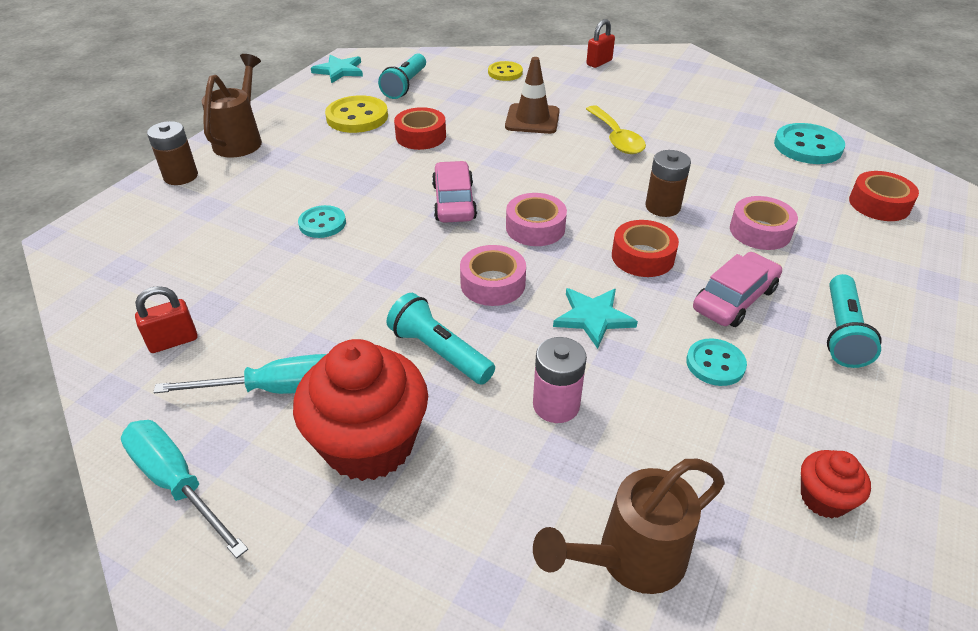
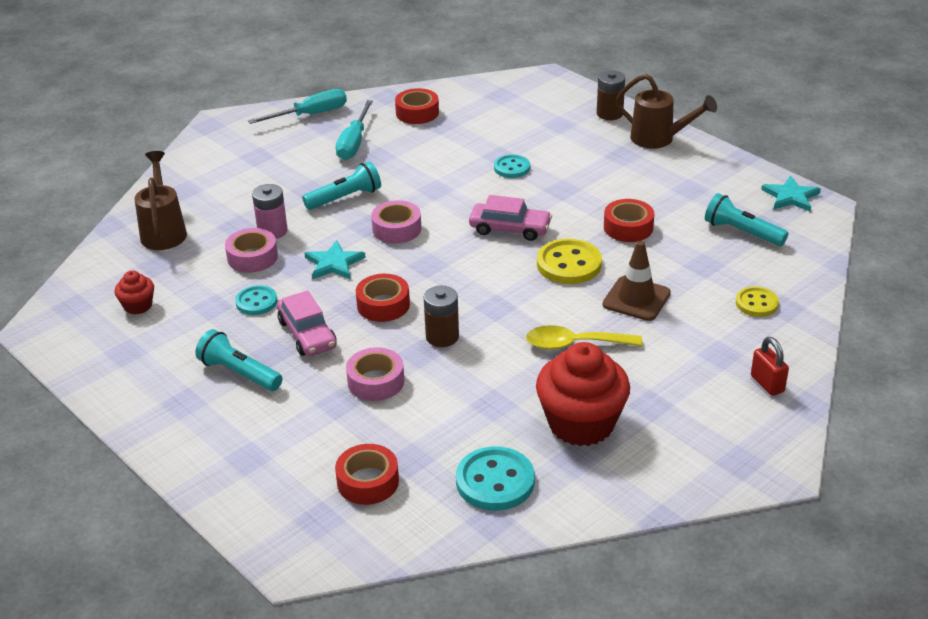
camera: 110 degrees right, 5 degrees down
red padlock [135,286,198,353] -> red tape [395,88,439,124]
red cupcake [293,339,428,481] -> red cupcake moved to [536,342,630,446]
yellow button [325,95,388,133] -> yellow button moved to [537,239,602,284]
pink tape [506,193,567,246] -> pink tape moved to [225,228,278,273]

